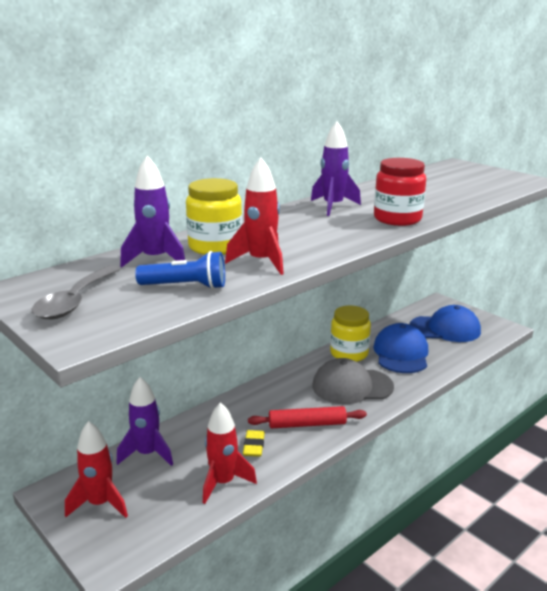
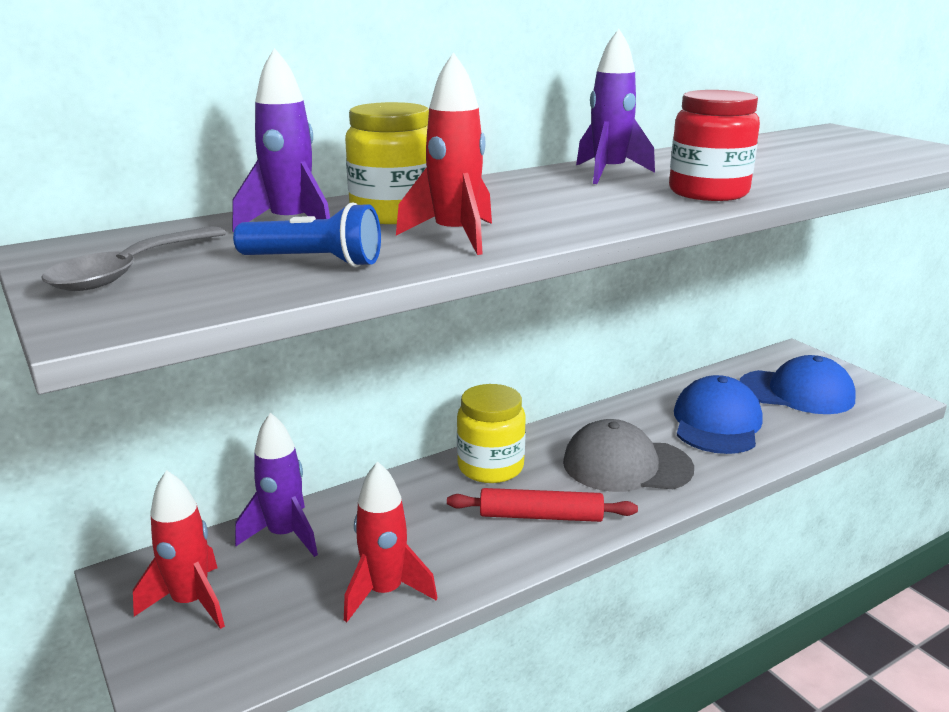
camera: 10 degrees right, 0 degrees up
yellow eraser [243,430,265,457] -> none
yellow jar [330,305,371,362] -> yellow jar moved to [457,384,526,483]

